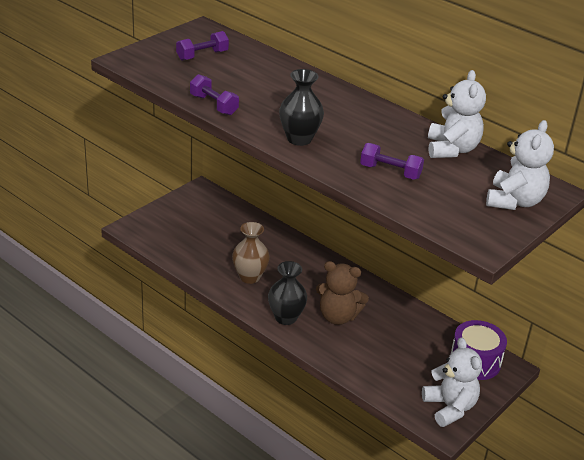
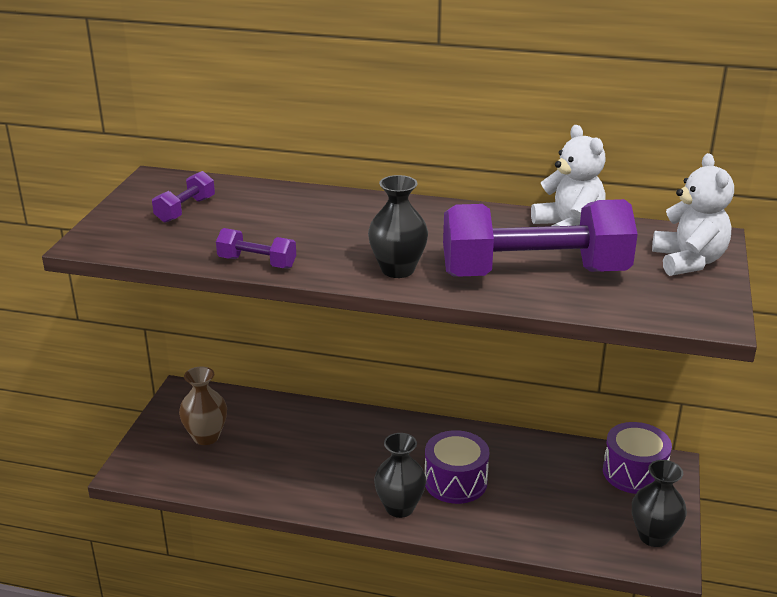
camera: 25 degrees left, 5 degrees down
brown vase [232,222,270,284] -> brown vase moved to [179,366,227,445]
brown teddy bear [316,261,369,325] -> purple drum [425,430,490,504]
purple dumbbell [360,143,424,180] -> purple dumbbell [443,199,638,277], size x2.33
white teddy bear [422,337,482,427] -> black vase [632,460,687,547]

